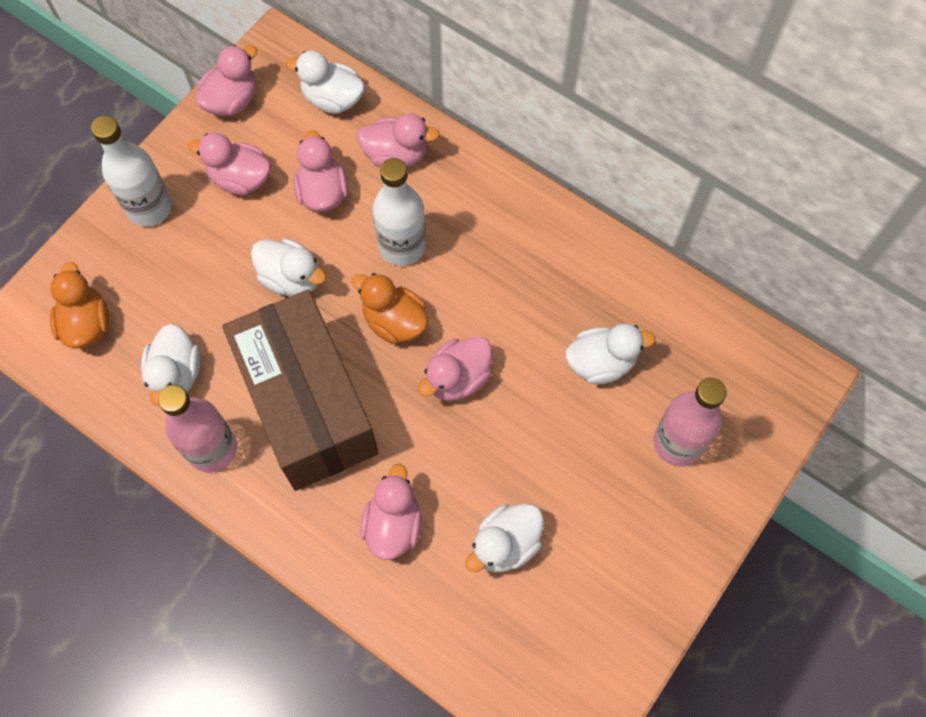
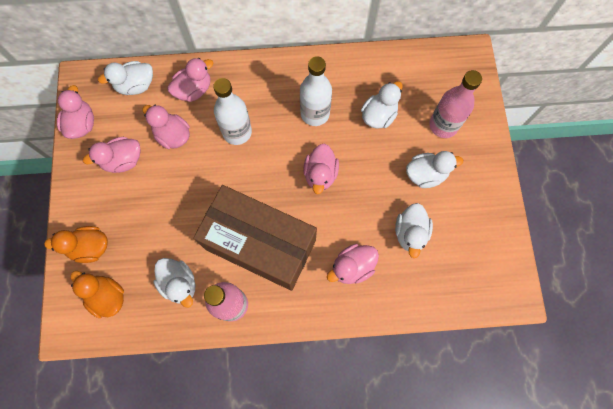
camera: 40 degrees left, 5 degrees up
white bottle [91,116,172,227] -> white bottle moved to [300,56,332,126]
white duck [251,239,326,296] -> white duck moved to [406,151,463,188]
orange duck [352,273,429,344] -> orange duck moved to [44,226,108,263]
pink duck [360,464,422,560] -> pink duck turned 90 degrees counterclockwise [327,244,379,284]

